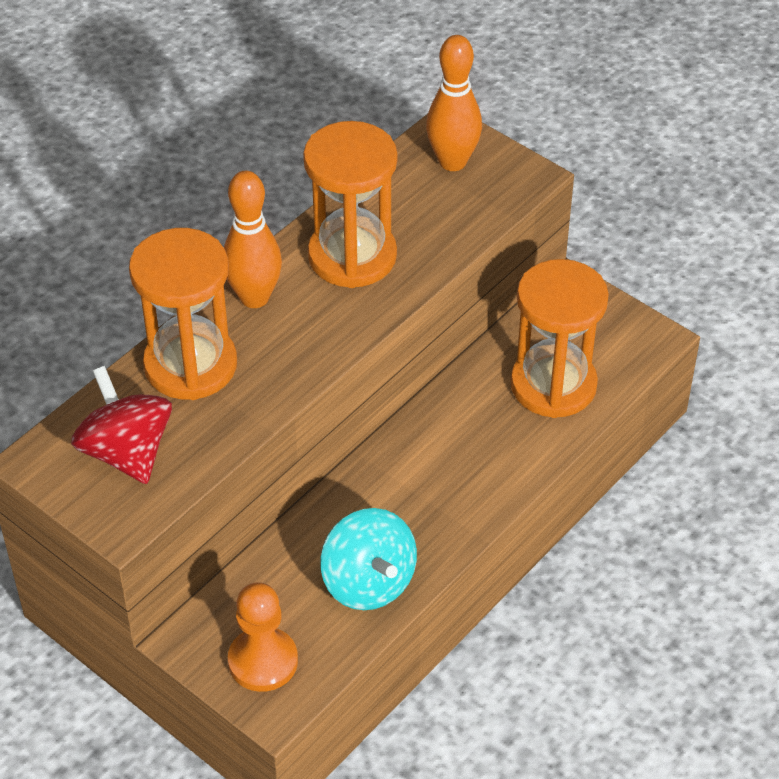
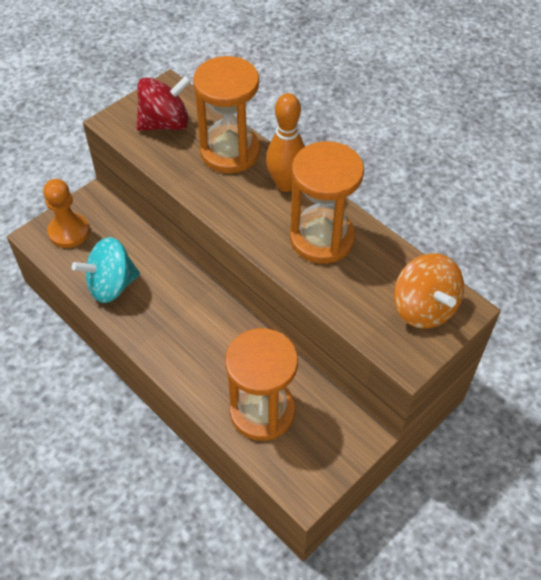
camera: 95 degrees right, 5 degrees up
orange bowling pin [426,35,482,171] -> orange spinning top [394,253,464,329]

